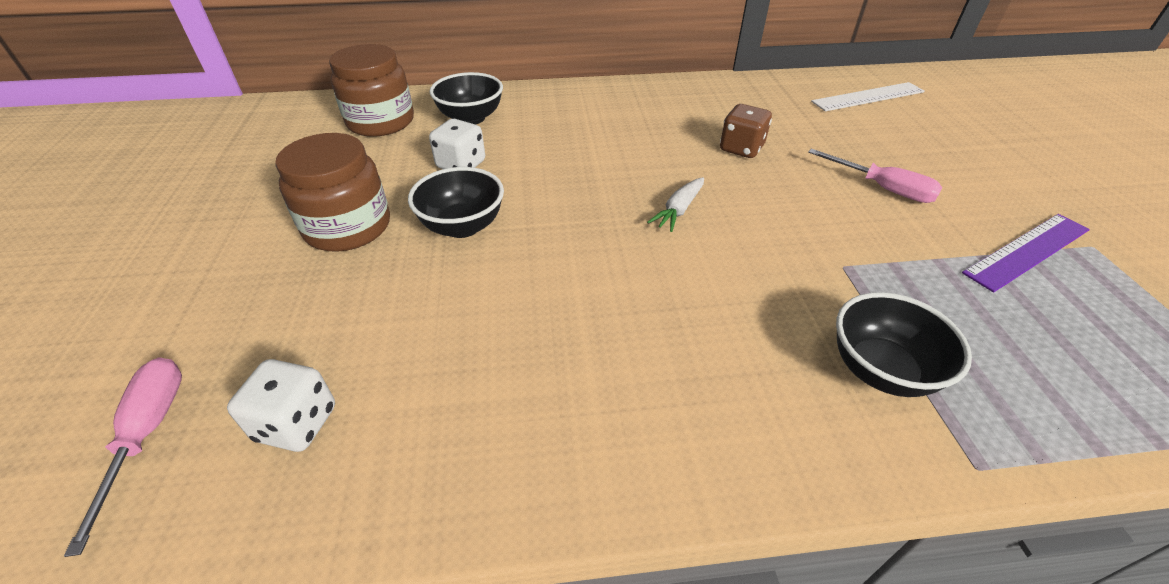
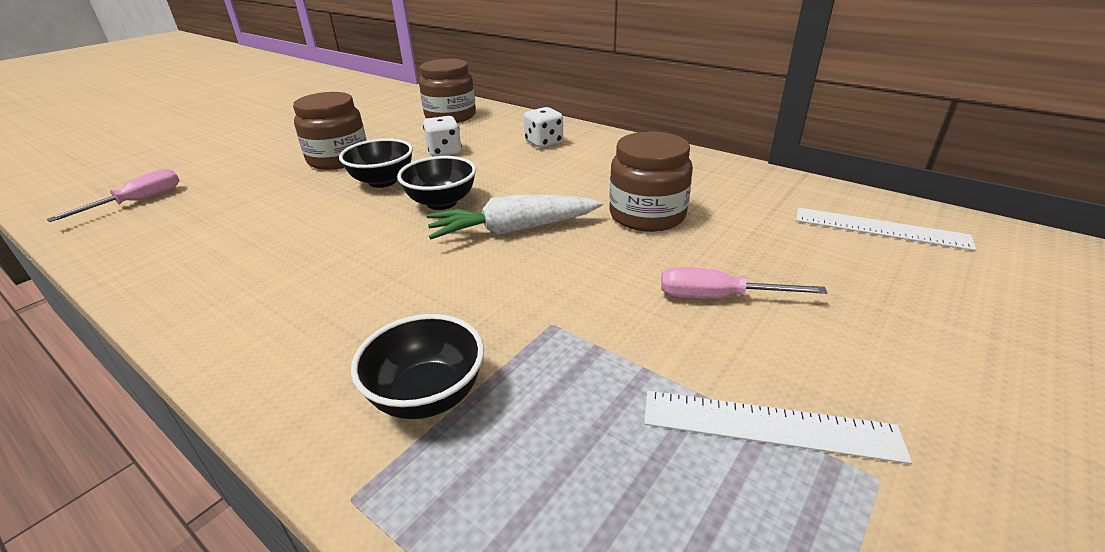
camera: 45 degrees right, 10 degrees down
white dice [227,359,335,452] -> white dice moved to [524,107,563,148]
black bowl [430,72,503,124] -> black bowl moved to [397,156,476,210]
white carrot [647,177,704,232] -> white carrot [426,195,603,240], size x1.86
brown dice [720,104,772,158] -> brown jar [609,131,693,232]
pink screwdriver [808,149,943,203] -> pink screwdriver turned 105 degrees clockwise [661,267,828,298]
purple ruler [962,214,1090,293] -> white ruler [644,391,912,464]

